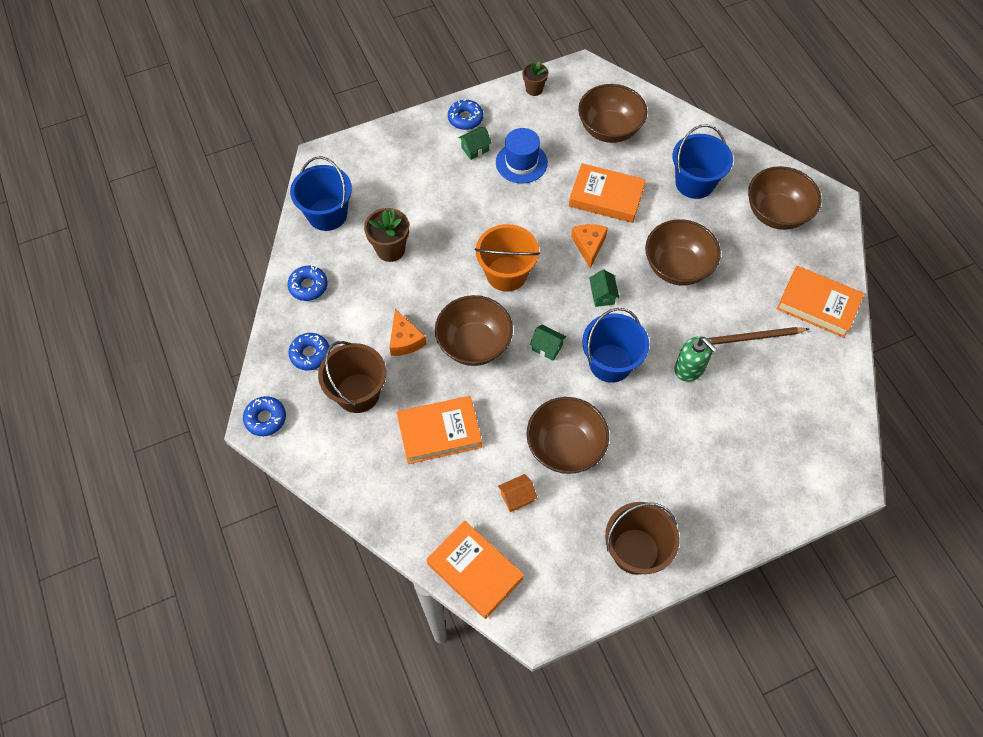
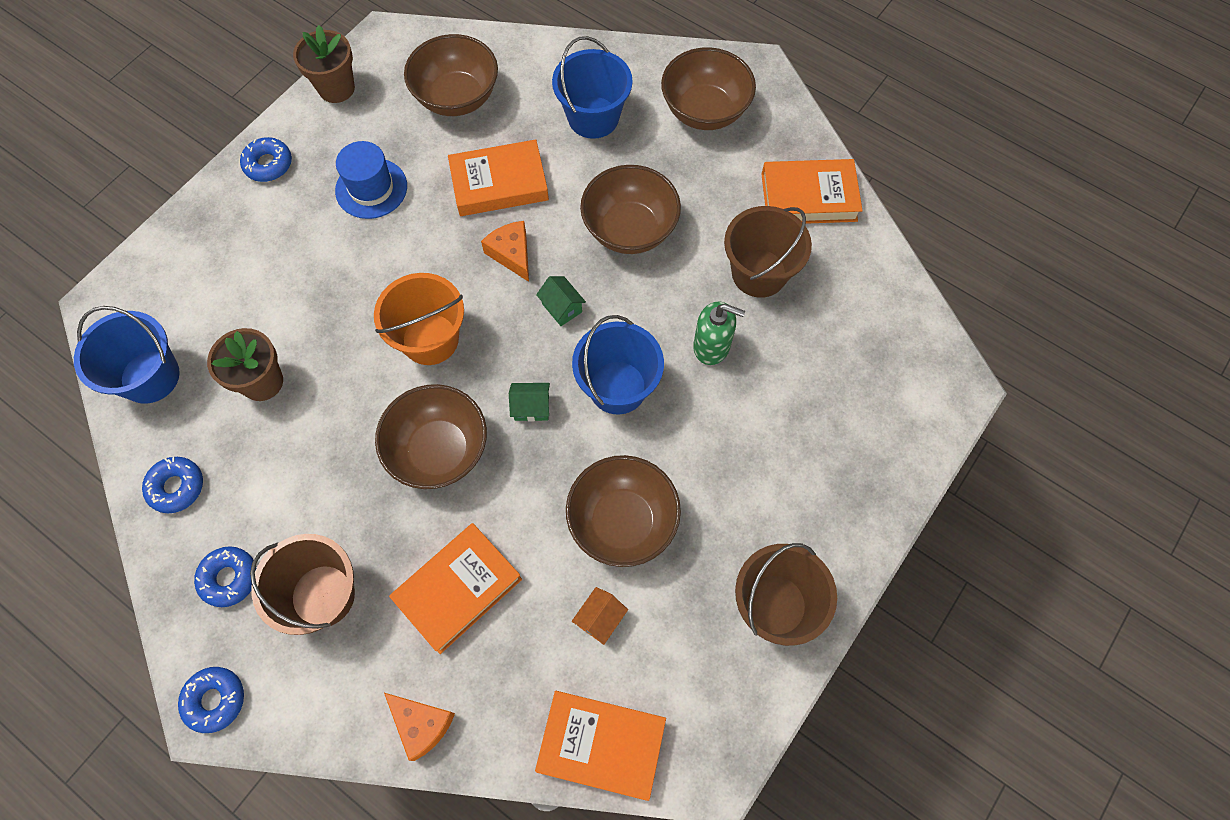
camera: 30 degrees left, 5 degrees up
orange cheese [389,309,426,356] -> orange cheese moved to [384,693,455,761]
green house [459,127,492,160] -> none
brown flower pot [522,61,548,96] -> brown flower pot [293,25,355,103], size x1.55
brown pencil [707,327,809,345] -> brown bucket [724,206,812,298]

